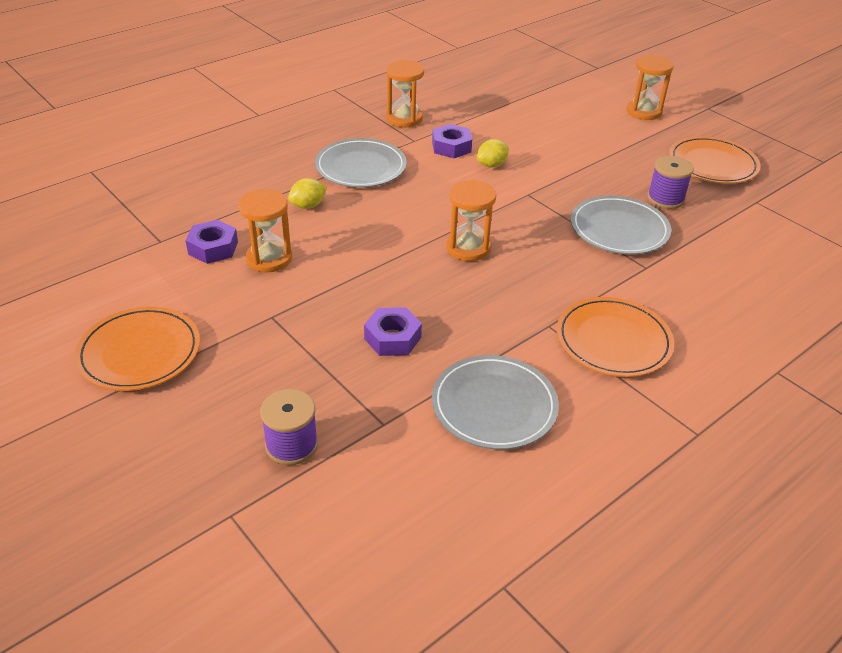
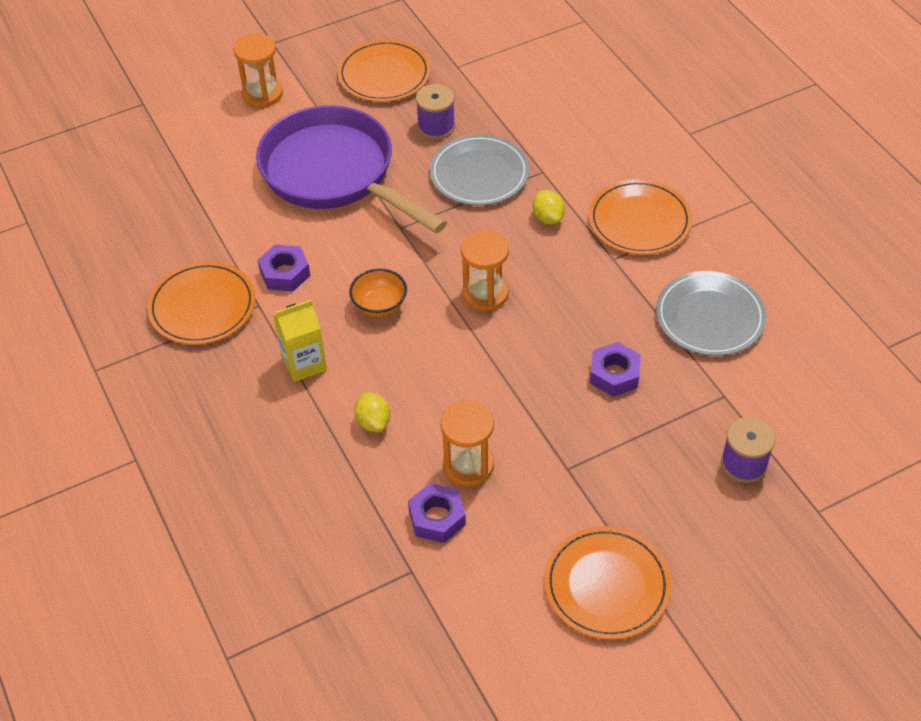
camera: 75 degrees left, 10 degrees up
grey plate [315,138,407,187] -> yellow carton [273,300,327,382]
orange hourglass [386,60,424,127] -> orange plate [147,261,255,345]
yellow lemon [477,139,509,168] -> yellow lemon moved to [533,190,565,224]
none -> purple pan [256,105,447,233]
none -> orange bowl [349,268,407,317]

